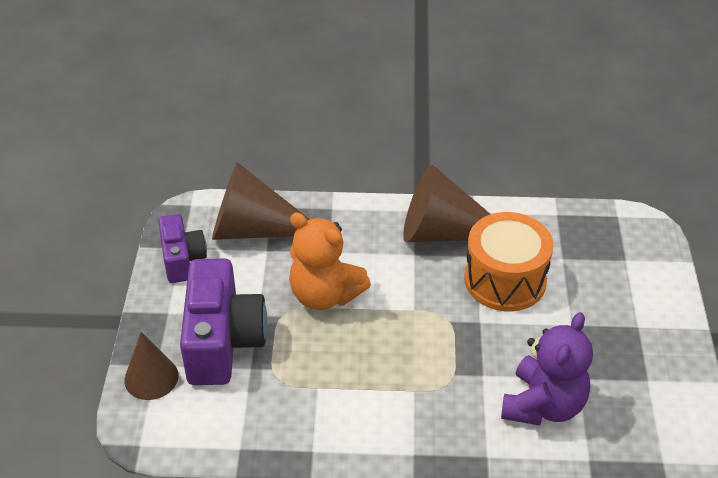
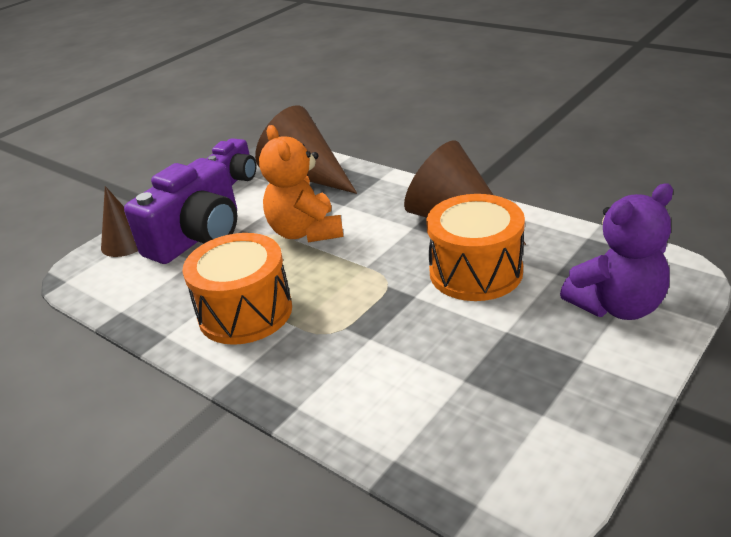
camera: 40 degrees right, 10 degrees down
purple teddy bear [501,312,593,425] -> purple teddy bear moved to [560,183,673,320]
none -> orange drum [183,233,292,345]

